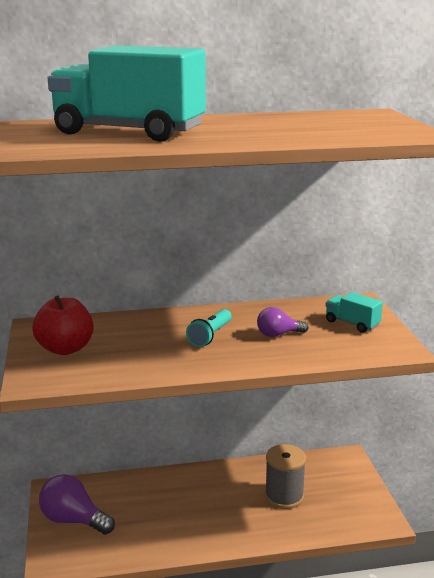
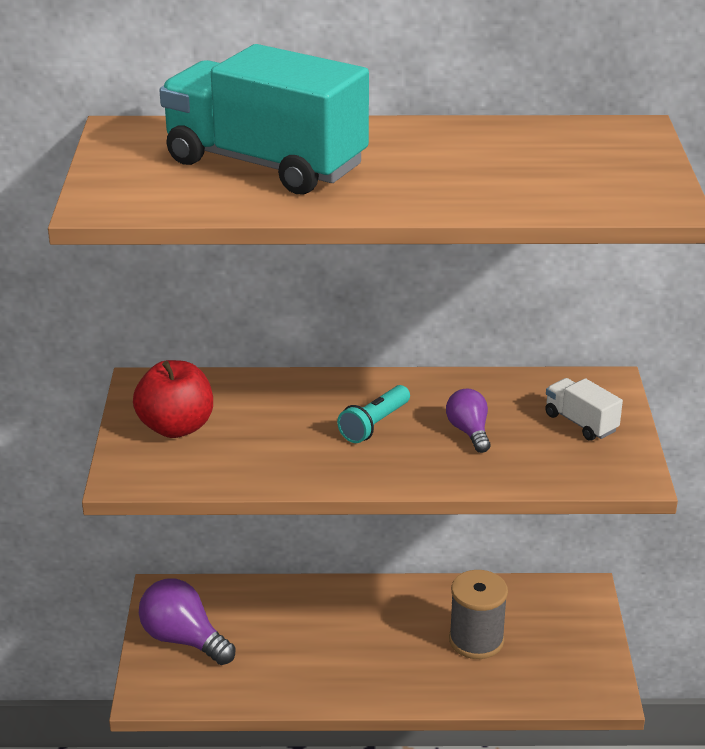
camera: 10 degrees right, 10 degrees up
purple light bulb [257,307,309,337] -> purple light bulb turned 75 degrees clockwise [446,388,490,453]
turquoise truck [326,292,383,333] -> white truck [545,378,623,441]

